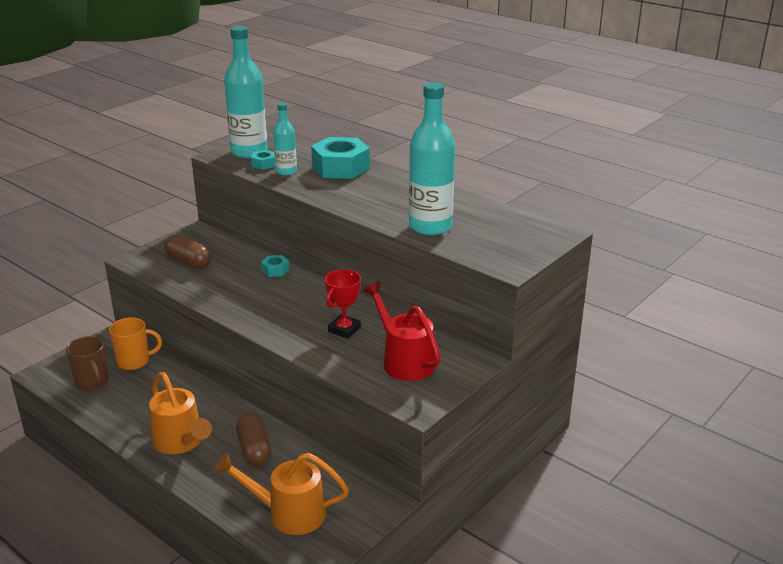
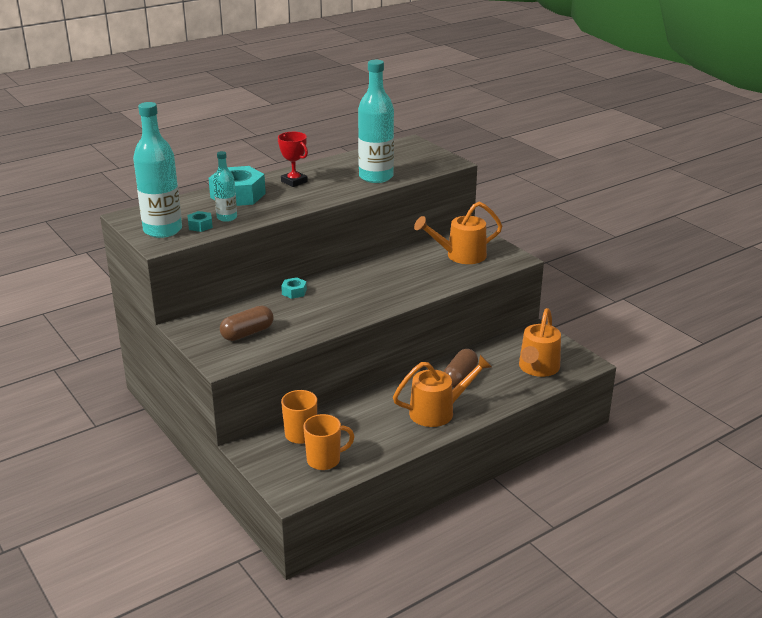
camera: 75 degrees left, 0 degrees up
brown mug [66,336,109,391] -> orange mug [303,414,354,470]
brown capsule [236,413,271,466] -> brown capsule turned 60 degrees counterclockwise [444,349,478,388]
red trophy [325,269,361,339] -> red trophy moved to [278,132,308,187]
red watering can [363,282,441,381] -> orange watering can [414,202,502,264]

